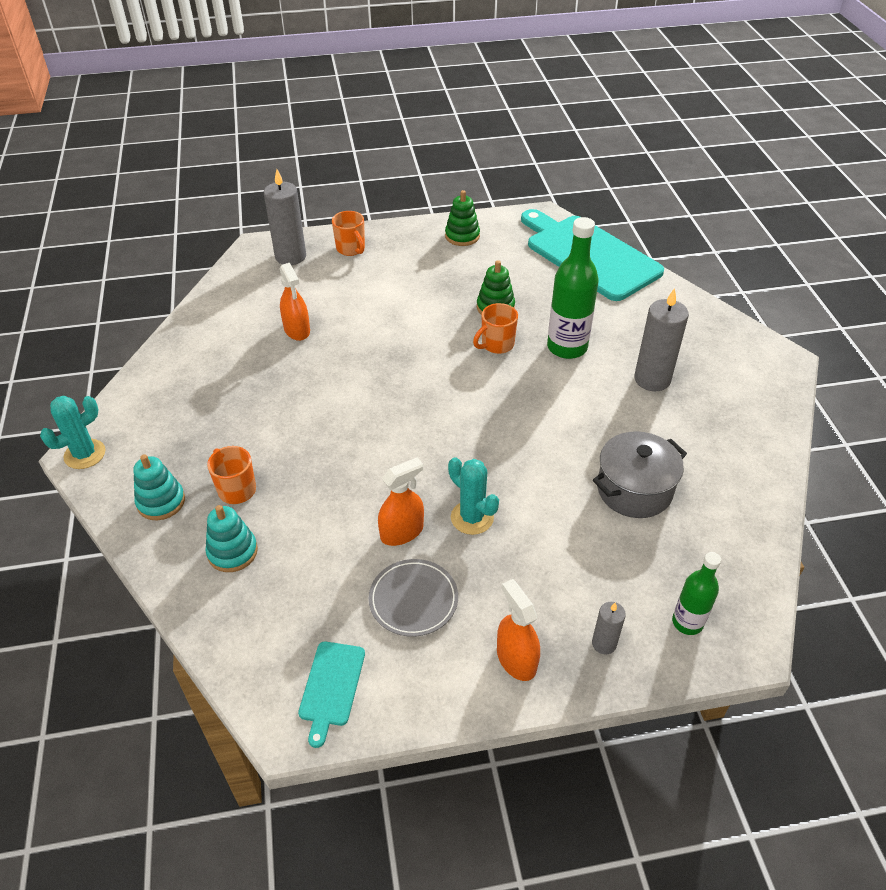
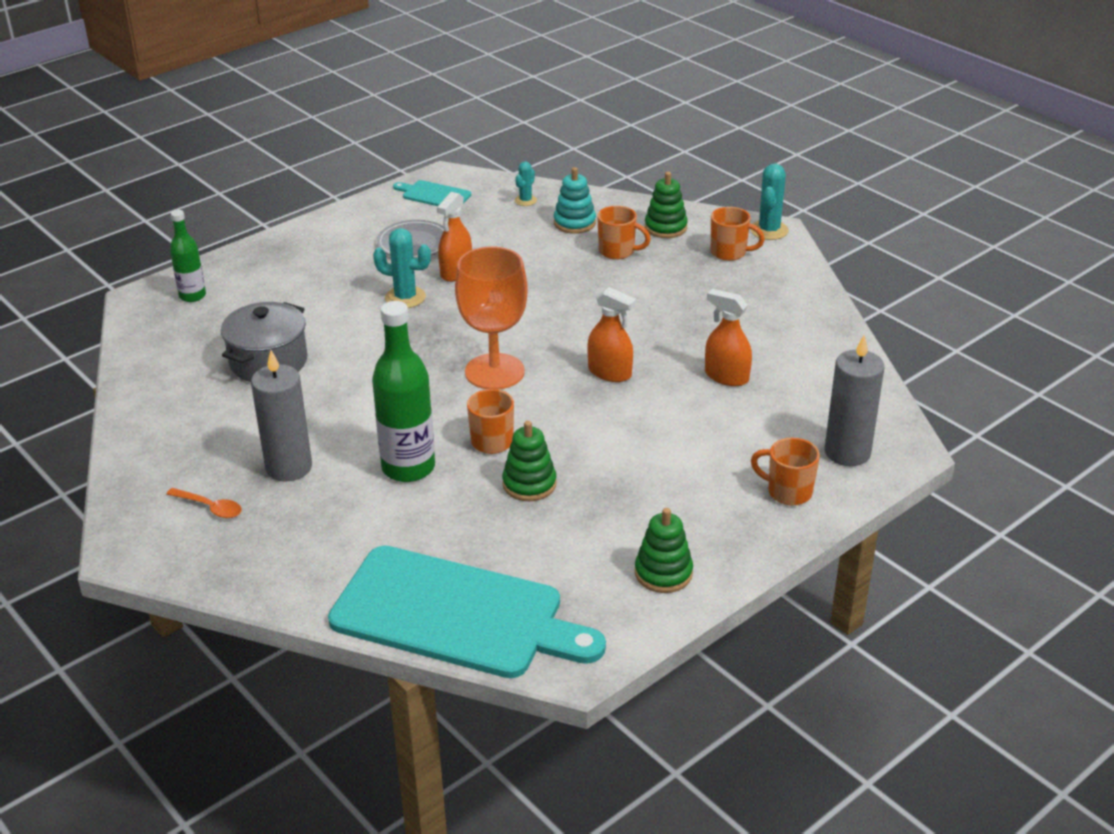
camera: 150 degrees right, 10 degrees down
turquoise stacking toy [133,454,185,520] -> green stacking toy [645,172,688,238]
turquoise cutting board [298,642,365,748] -> turquoise cutting board turned 45 degrees counterclockwise [393,180,471,206]
orange spray bottle [497,579,540,681] -> orange spray bottle moved to [587,287,636,382]
grey candle [592,602,626,655] -> none
none -> orange spoon [167,488,242,518]
none -> orange goblet [455,246,528,390]
none -> turquoise cactus [515,162,537,206]
none -> orange mug [711,207,765,261]

